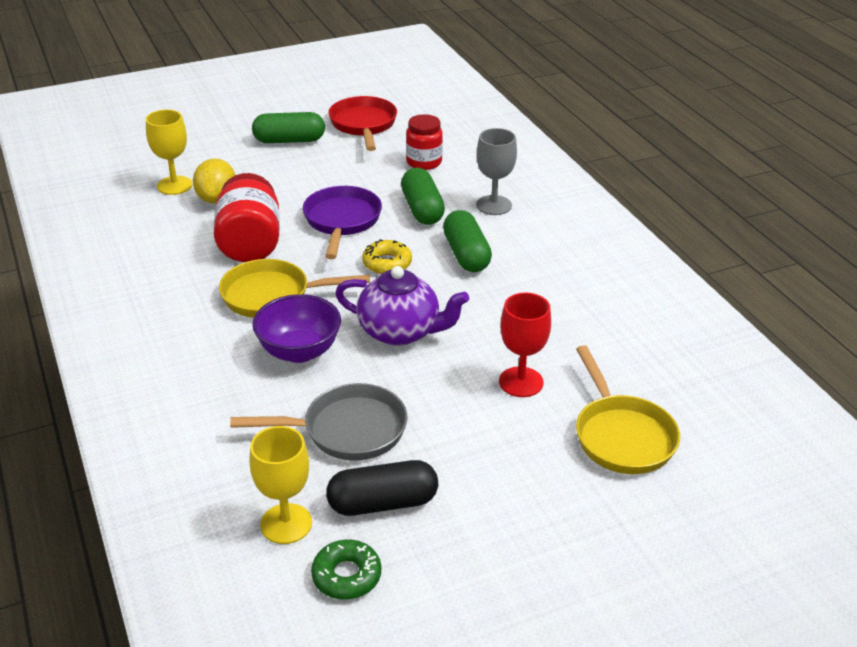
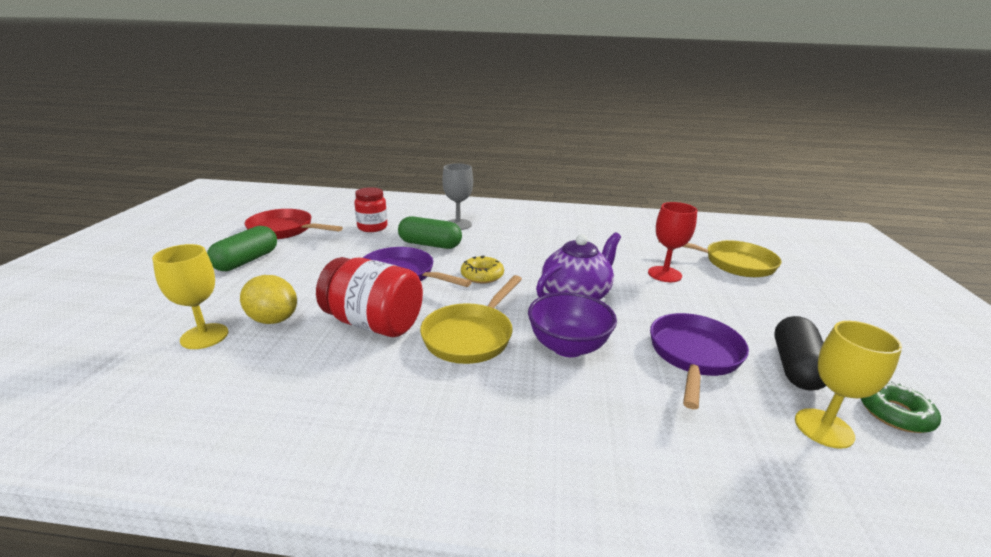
camera: 60 degrees left, 10 degrees down
grey pan [230,383,407,460] -> purple pan [650,313,749,409]
green capsule [443,210,492,272] -> none

